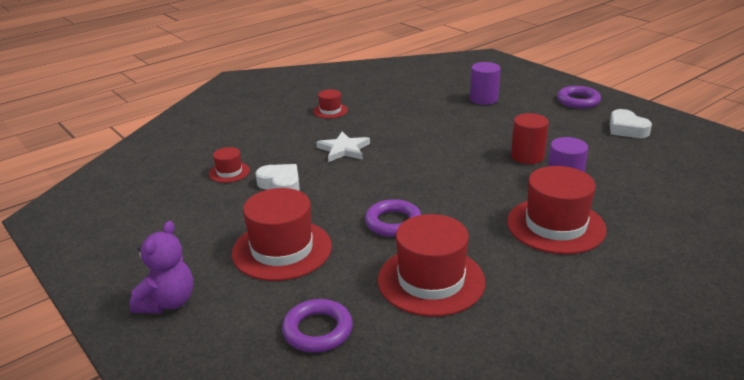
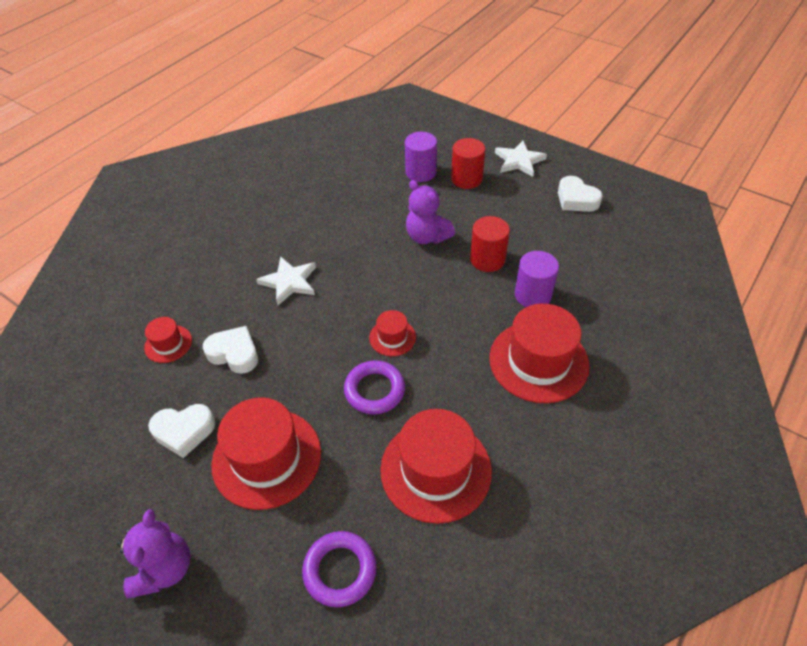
camera: 15 degrees left, 20 degrees up
red hat [313,89,348,118] -> red hat moved to [369,310,416,356]
purple ring [557,86,601,109] -> white star [495,141,547,177]
none -> white heart [148,404,215,458]
none -> purple teddy bear [406,180,455,244]
none -> red cylinder [451,138,485,189]

